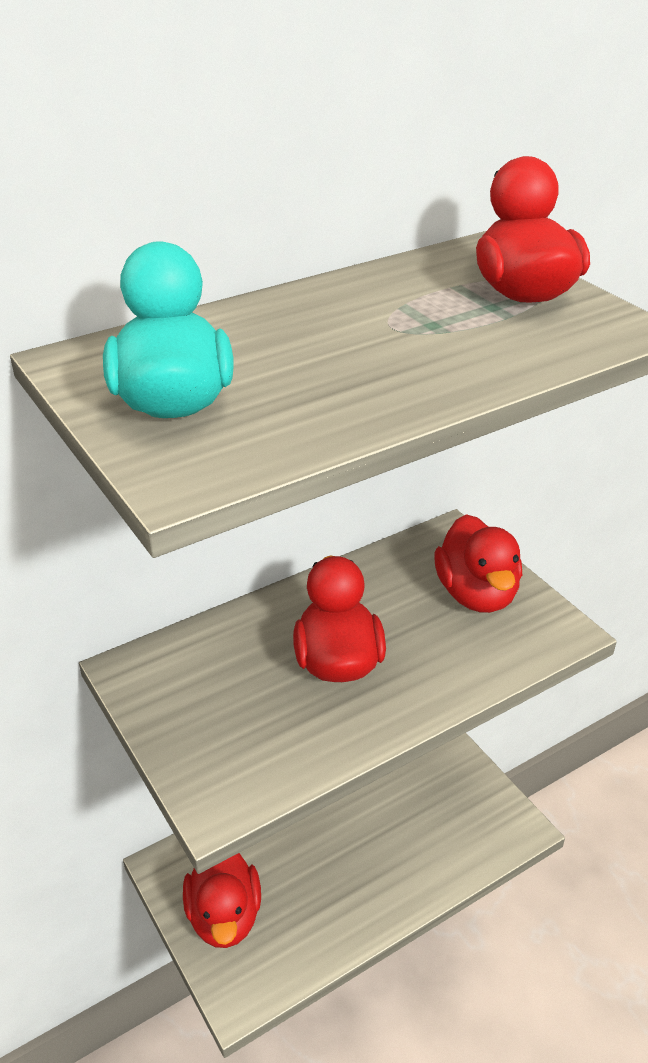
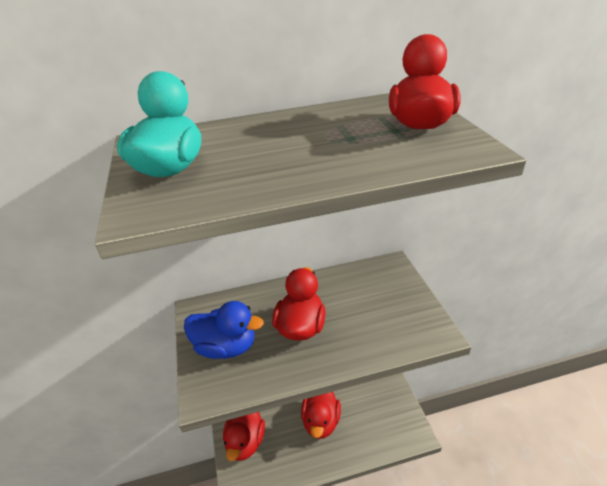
camera: 20 degrees right, 0 degrees up
red duck [434,514,522,613] -> red duck moved to [301,392,341,439]
none -> blue duck [184,301,264,359]

